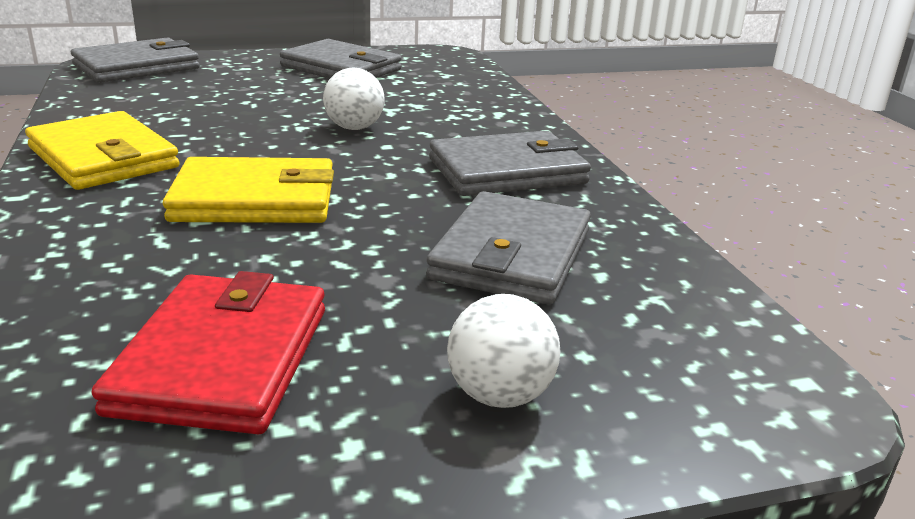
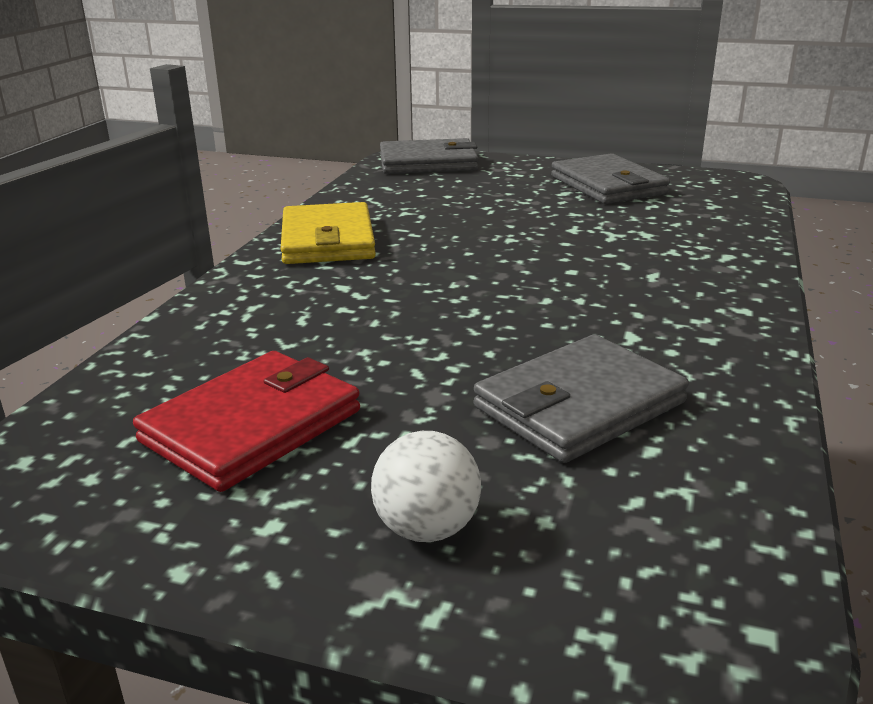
camera: 35 degrees right, 0 degrees up
yellow wallet [163,157,334,223] -> none
white ball [323,68,384,130] -> none
grey wallet [429,131,591,196] -> none

